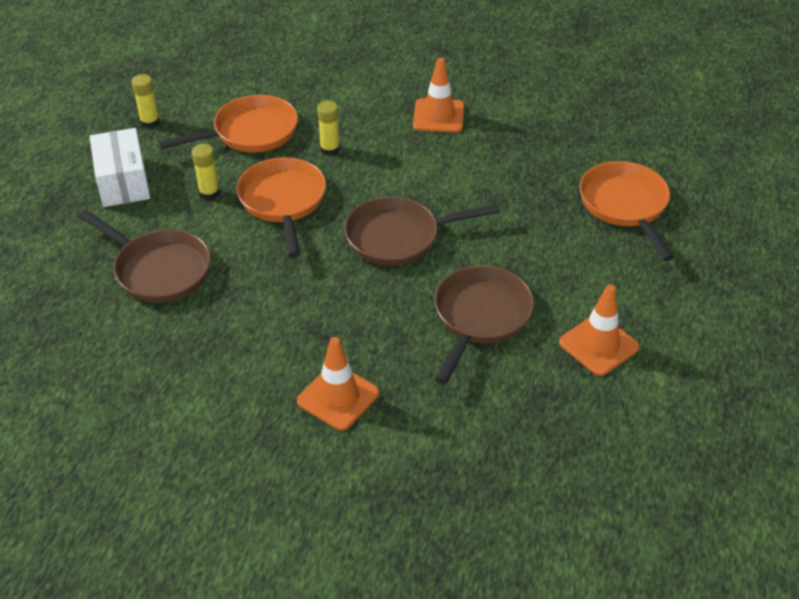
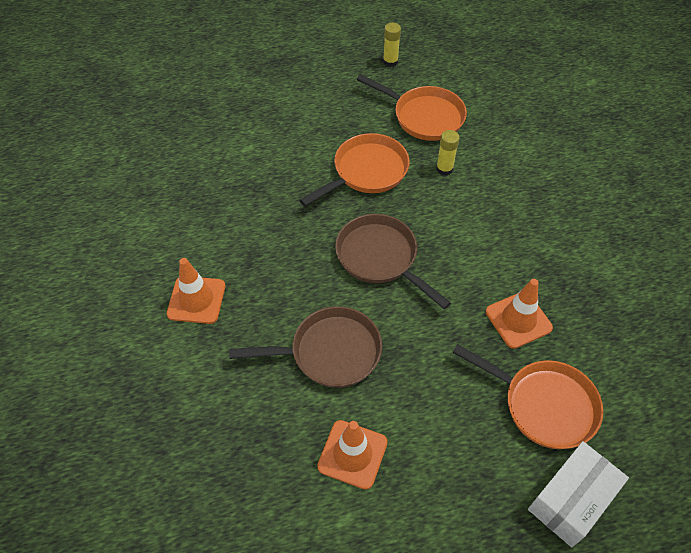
camera: 60 degrees right, 10 degrees up
brown pan [77,210,211,303] -> none
white box [89,128,150,207] -> white box moved to [528,441,629,547]
yellow glue stick [192,144,220,200] -> none
orange traffic cone [413,58,464,133] -> orange traffic cone moved to [486,279,553,349]
orange pan [579,161,674,261] -> orange pan turned 75 degrees clockwise [453,344,603,449]

